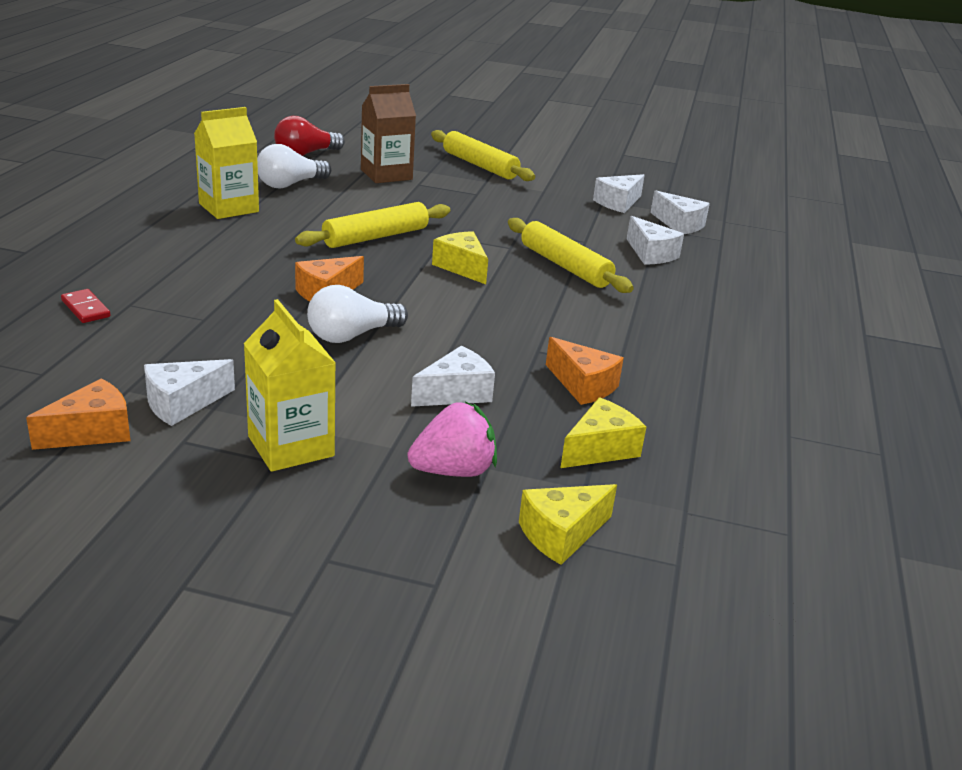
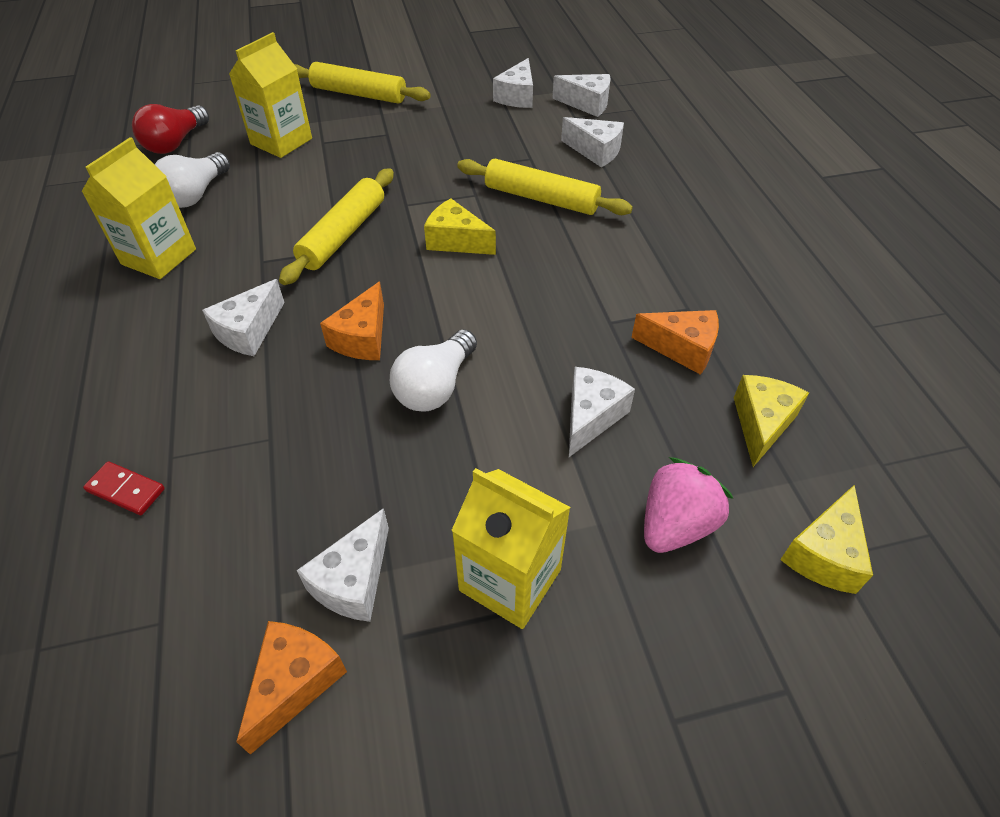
camera: 25 degrees left, 20 degrees up
brown carton [361,84,416,183] -> yellow carton [229,32,312,158]
none -> white cheese [202,279,285,356]

